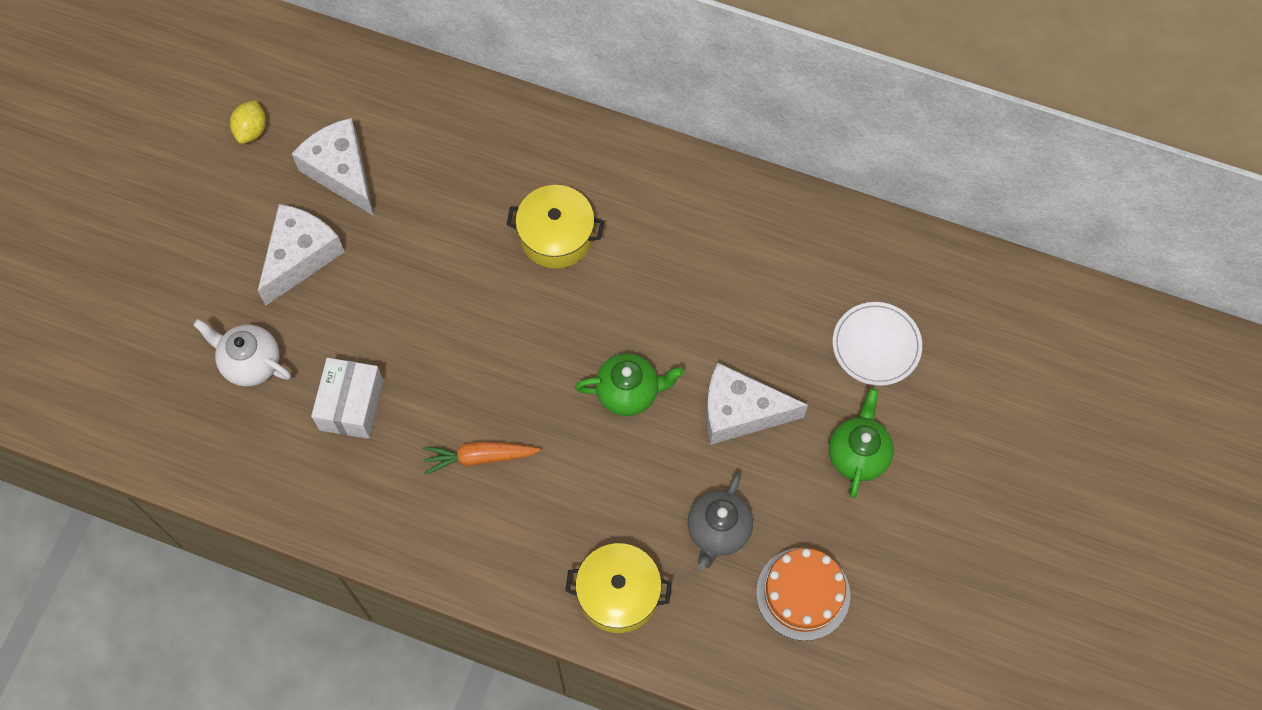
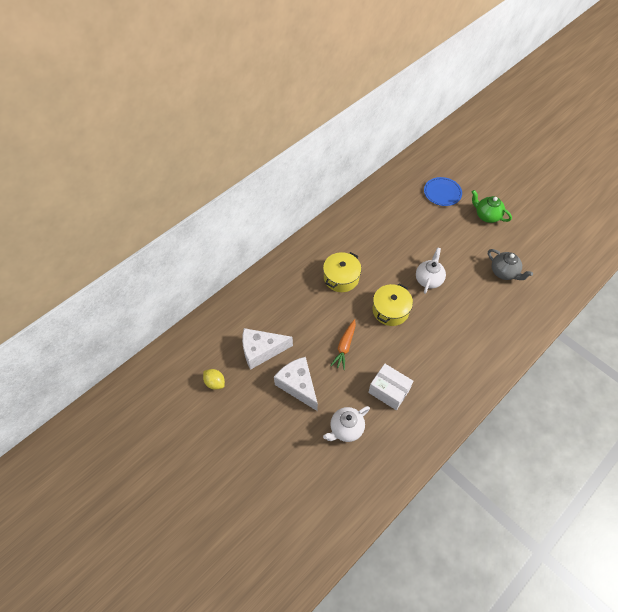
camera: 65 degrees left, 10 degrees down
orange carrot [423,442,541,475] -> orange carrot moved to [330,319,356,370]
yellow pot [565,543,672,633] -> yellow pot moved to [373,283,413,326]
green teapot [575,353,684,416] -> white teapot [416,247,446,294]
white cheese [706,363,808,445] -> none
orange cake [756,548,850,641] -> none
white plate [833,302,922,386] -> blue plate [424,177,462,206]

